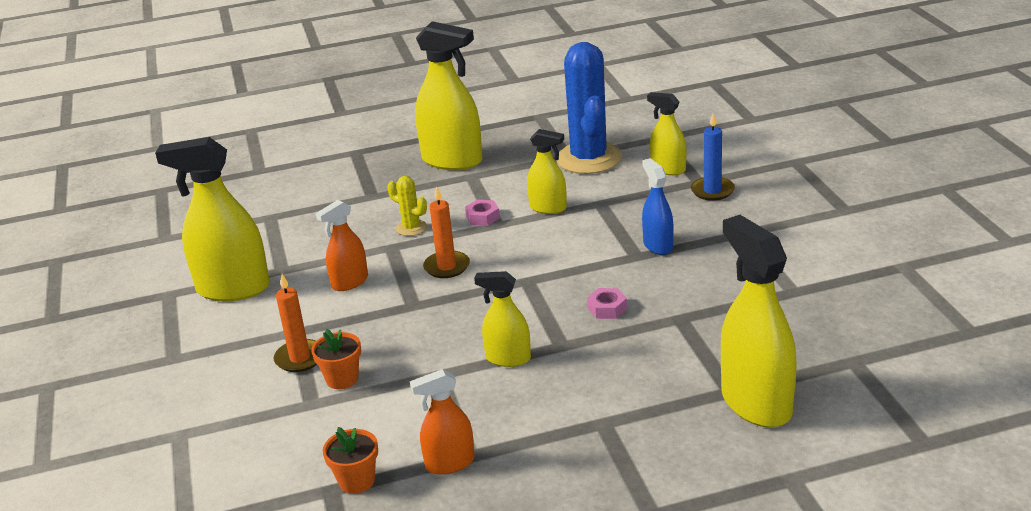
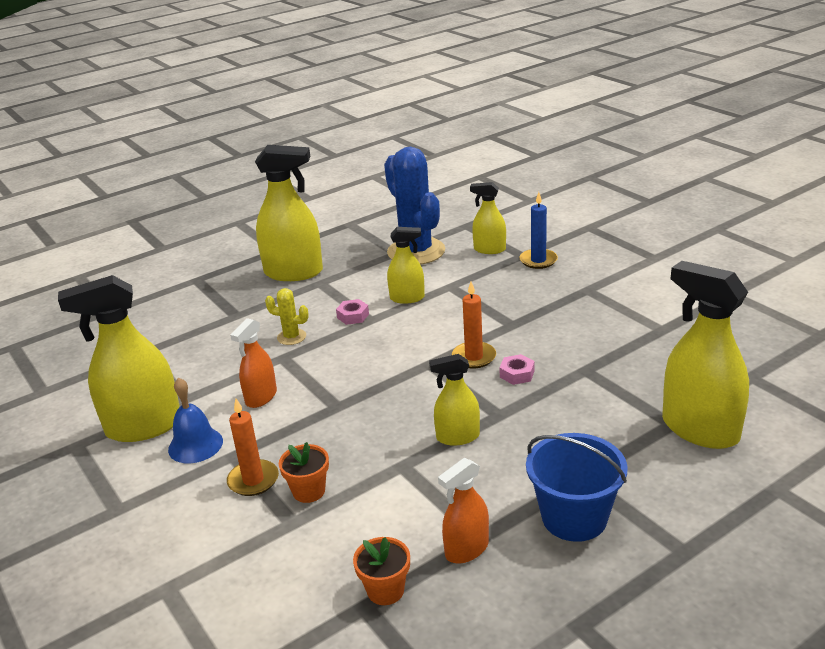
camera: 20 degrees left, 0 degrees up
orange candle [423,186,470,278] -> orange candle moved to [452,282,496,368]
blue spray bottle [642,158,674,255] -> none
none -> blue bell [168,377,223,463]
none -> blue bucket [526,433,628,542]

